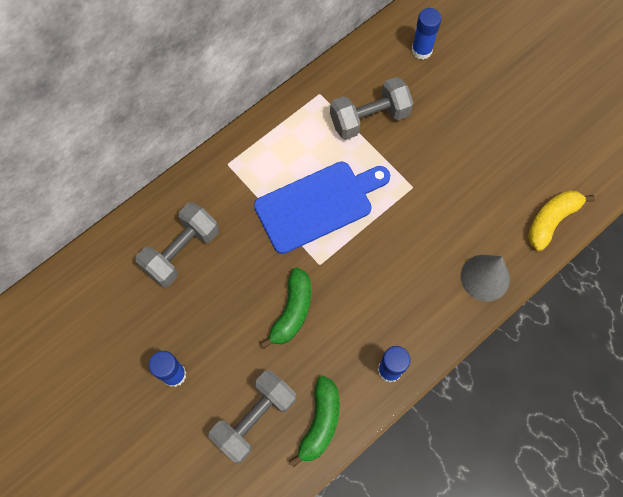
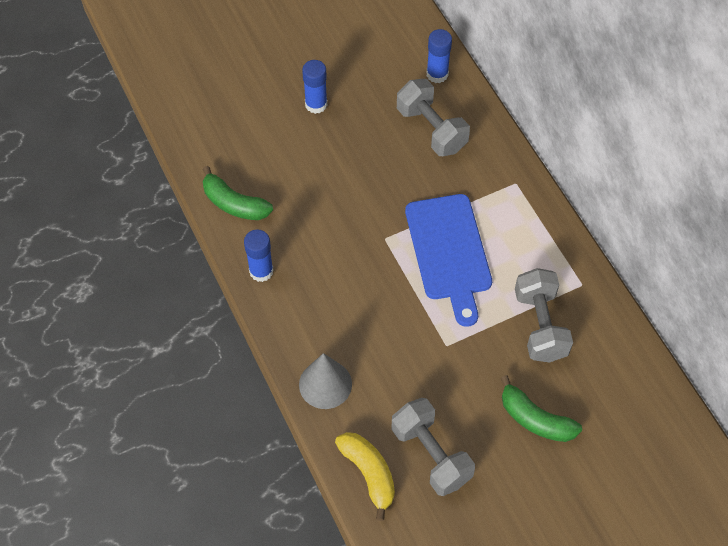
camera: 105 degrees right, 10 degrees down
grey dumbbell [208,370,296,463] -> grey dumbbell moved to [391,398,475,496]
green banana [260,267,311,349] -> green banana moved to [500,375,582,442]
blue glue stick [412,8,442,60] -> blue glue stick moved to [427,29,452,83]

